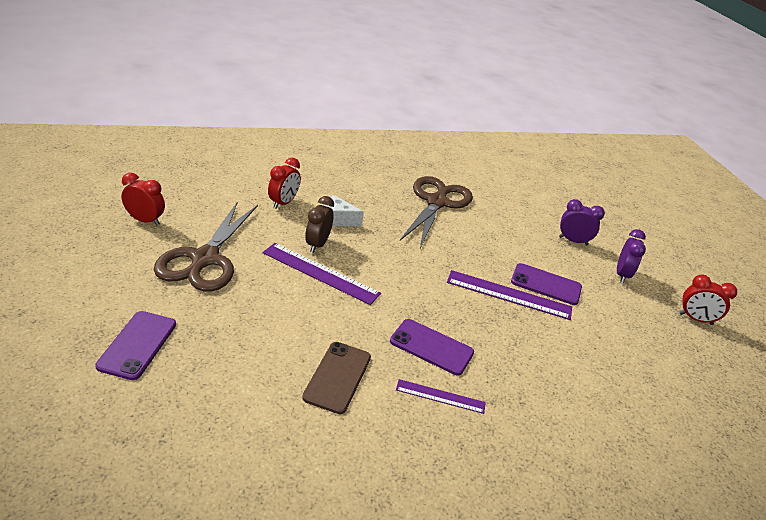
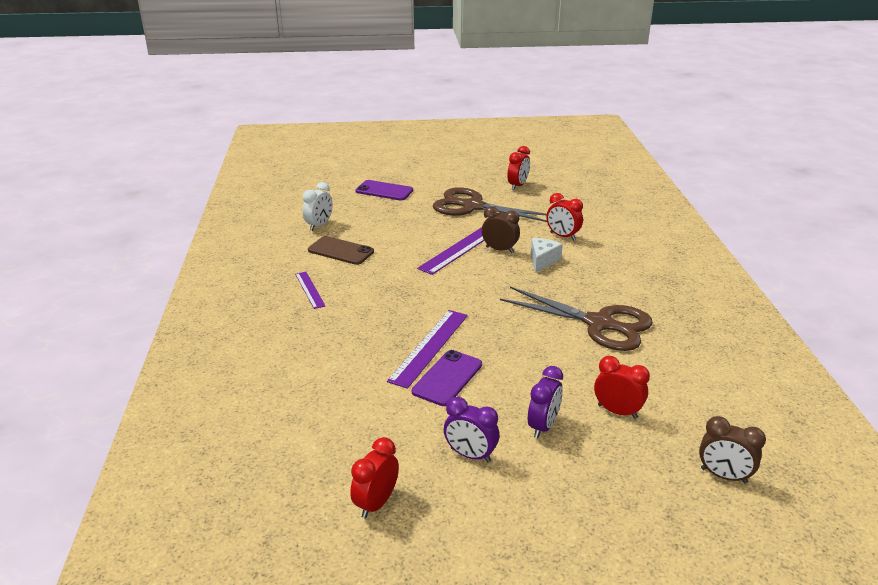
camera: 105 degrees right, 5 degrees down
purple phone [390,319,474,375] -> none
purple ruler [396,379,486,414] -> purple ruler turned 45 degrees counterclockwise [295,272,325,309]
none -> white clock [302,182,333,231]
none -> red clock [594,356,650,419]
none -> brown clock [699,416,766,484]

